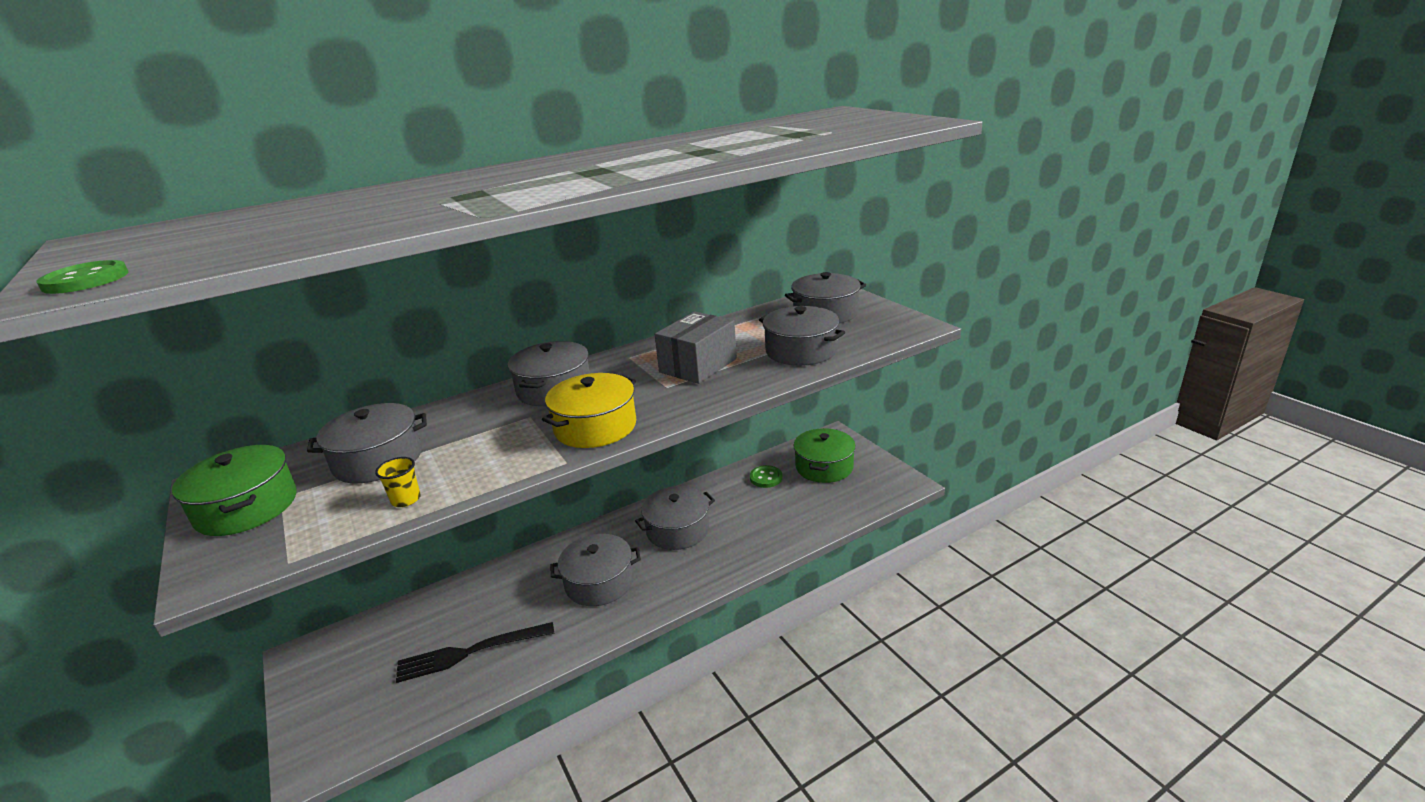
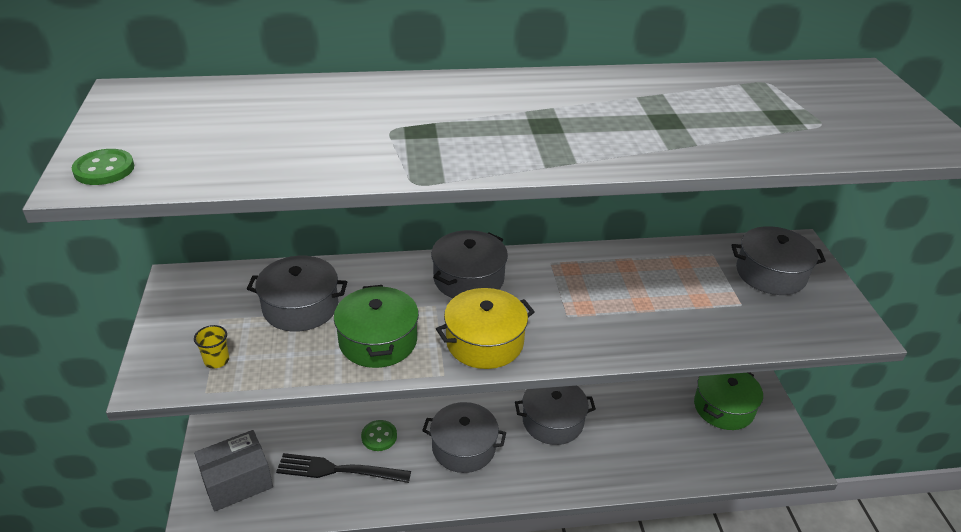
camera: 20 degrees right, 10 degrees up
green pot [172,445,297,536] -> green pot moved to [334,285,419,368]
yellow cup [375,457,421,507] -> yellow cup moved to [194,325,229,369]
grey box [655,311,737,384] -> grey box moved to [194,430,273,512]
green button [750,465,782,488] -> green button moved to [361,420,397,451]
grey pot [759,306,845,366] -> none

